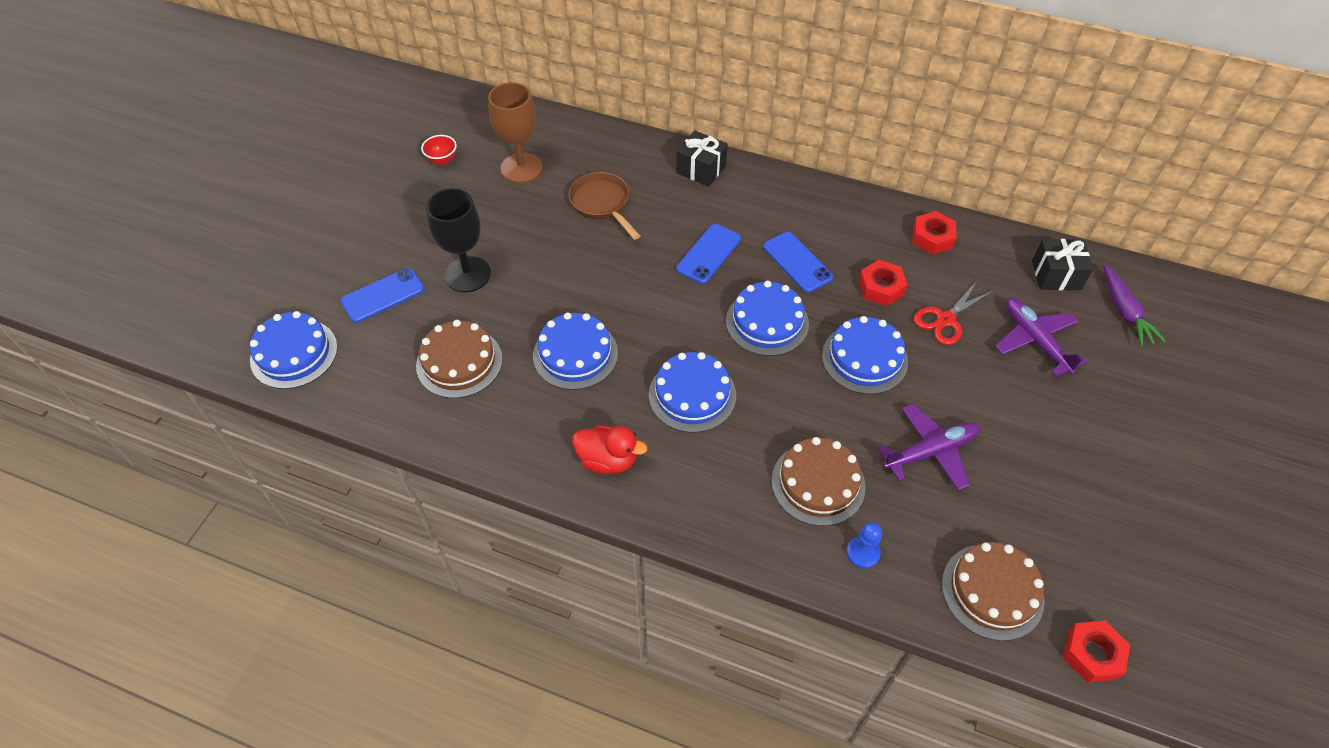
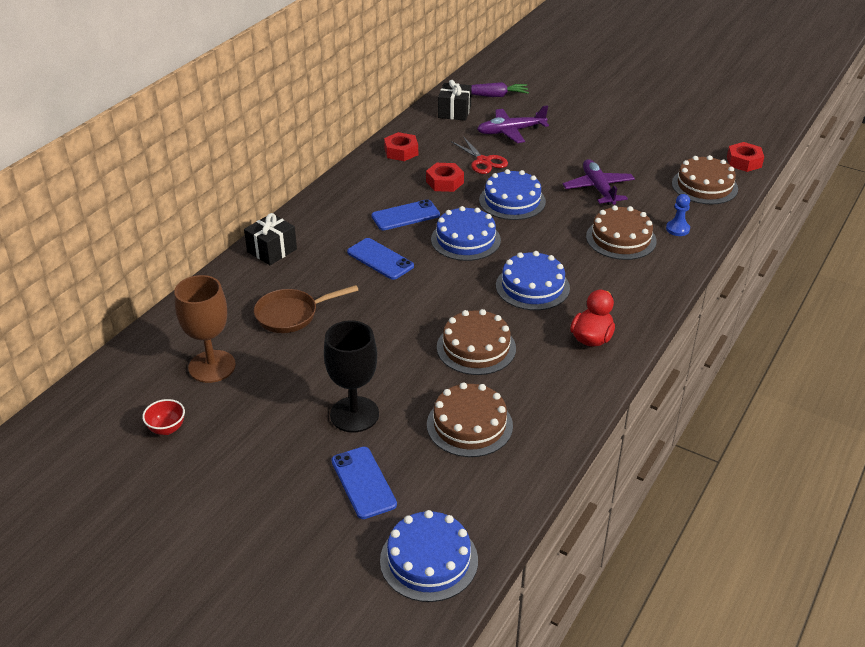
camera: 80 degrees left, 15 degrees down
blue cake [533,312,618,390] -> brown cake [437,309,516,375]

